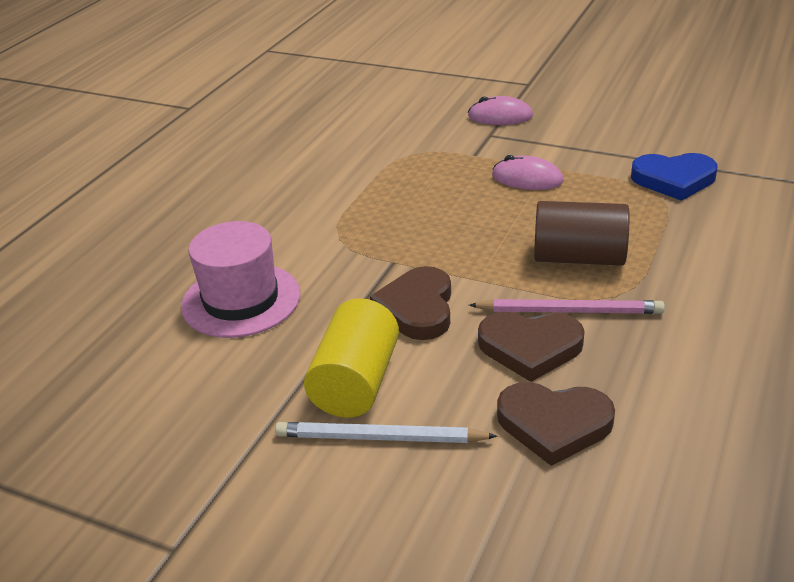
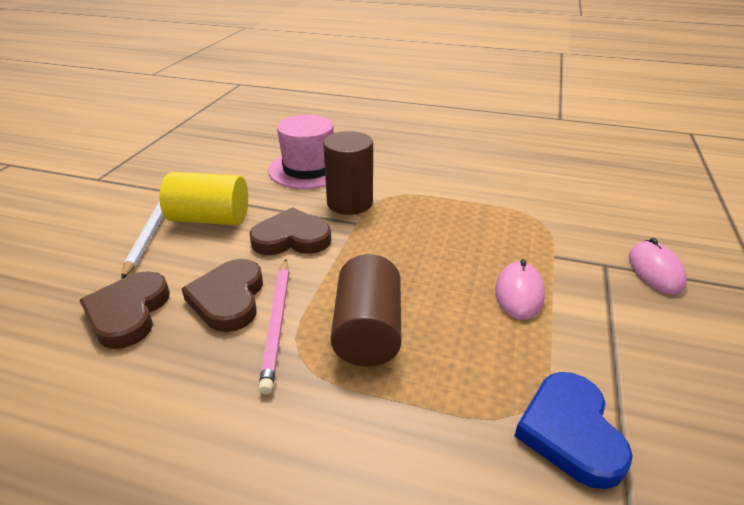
camera: 80 degrees right, 0 degrees up
none -> brown cylinder [323,131,373,215]

